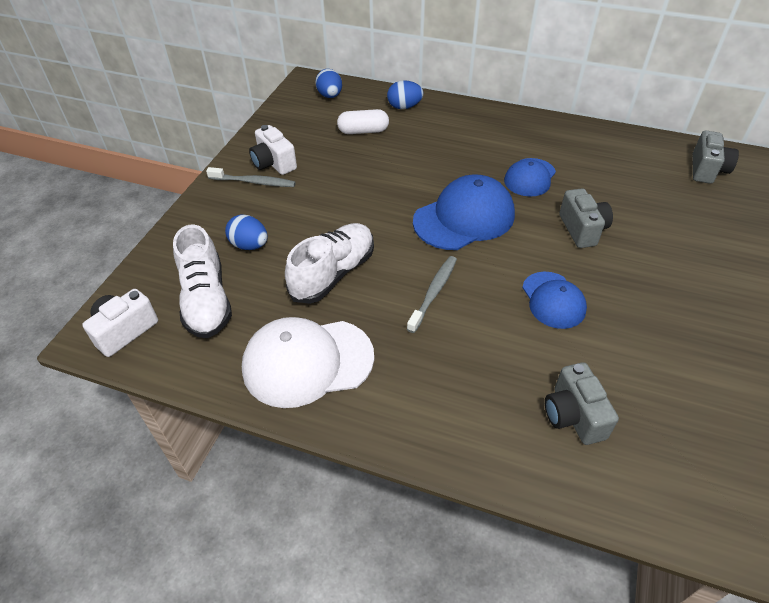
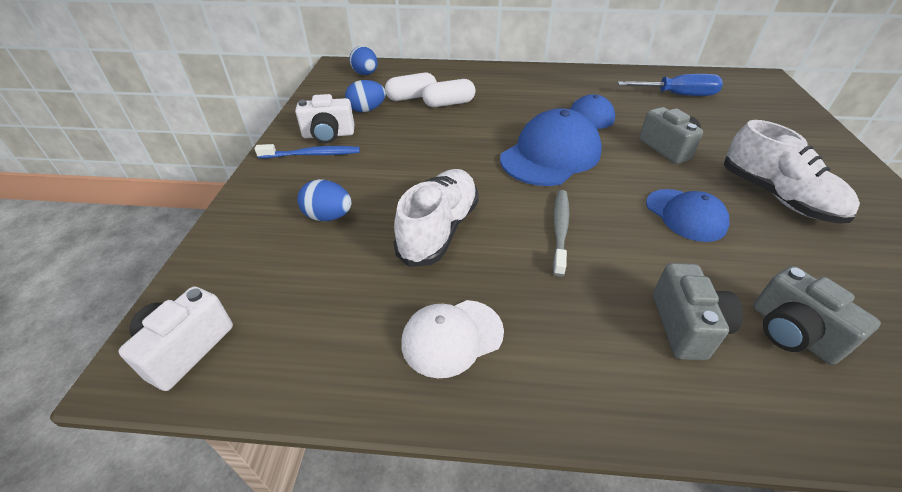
camera: 15 degrees left, 5 degrees down
white shoe [173,224,232,338] -> white shoe moved to [724,120,860,224]
grey toothbrush [206,167,296,187] -> blue toothbrush [255,144,360,158]
white cap [242,317,374,408] -> white cap [401,300,504,378], size x0.61
white camera [249,125,297,175] -> white camera turned 45 degrees counterclockwise [295,94,354,144]
blue egg [387,80,424,109] -> blue egg moved to [345,80,386,112]
grey camera [693,131,739,184] -> grey camera moved to [653,263,743,360]
none -> white capsule [422,79,476,107]
none -> blue screwdriver [617,74,723,96]

